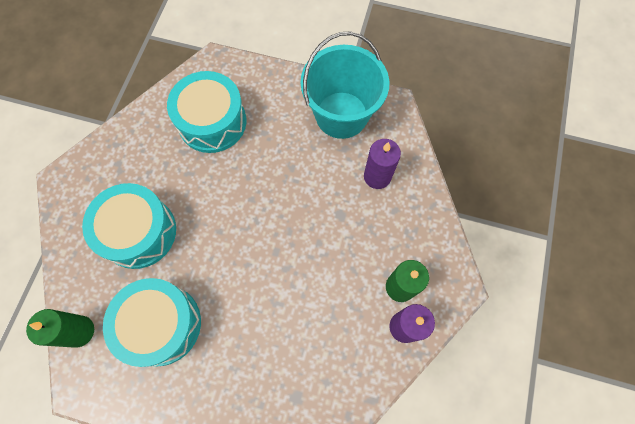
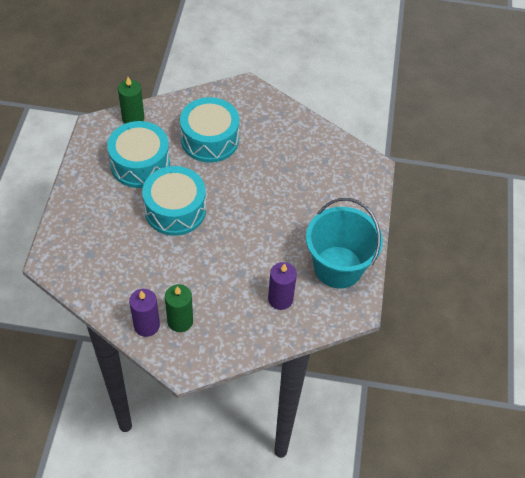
camera: 80 degrees right, 15 degrees down
turquoise drum [167,71,246,153] -> turquoise drum moved to [142,166,206,236]

